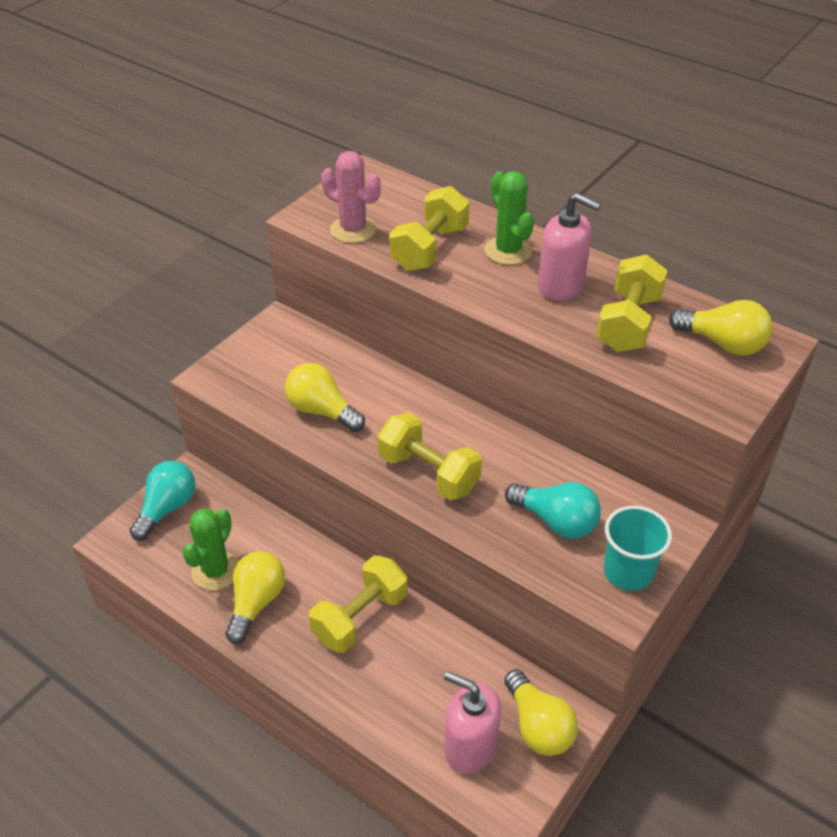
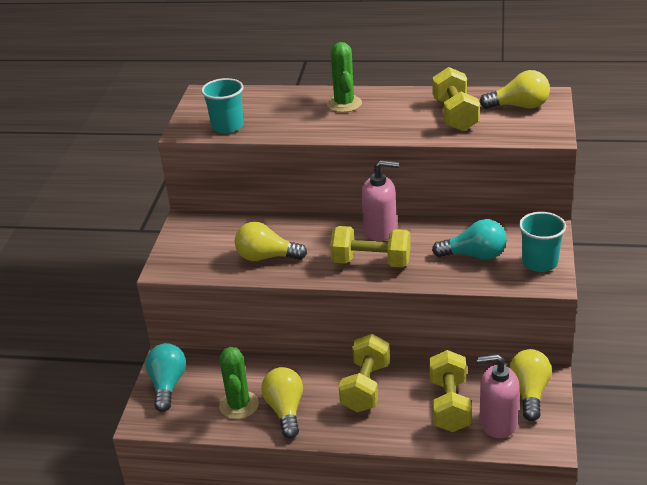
camera: 25 degrees left, 10 degrees down
pink cactus [321,151,381,243] -> turquoise cup [201,78,244,133]
yellow dumbbell [389,186,470,271] -> yellow dumbbell moved to [429,350,472,432]
green cactus [485,171,534,265] -> green cactus turned 45 degrees clockwise [327,42,362,112]
yellow light bulb [504,669,578,756] -> yellow light bulb turned 120 degrees counterclockwise [509,349,552,421]
pink soap dispenser [538,193,601,301] -> pink soap dispenser moved to [361,160,399,241]

